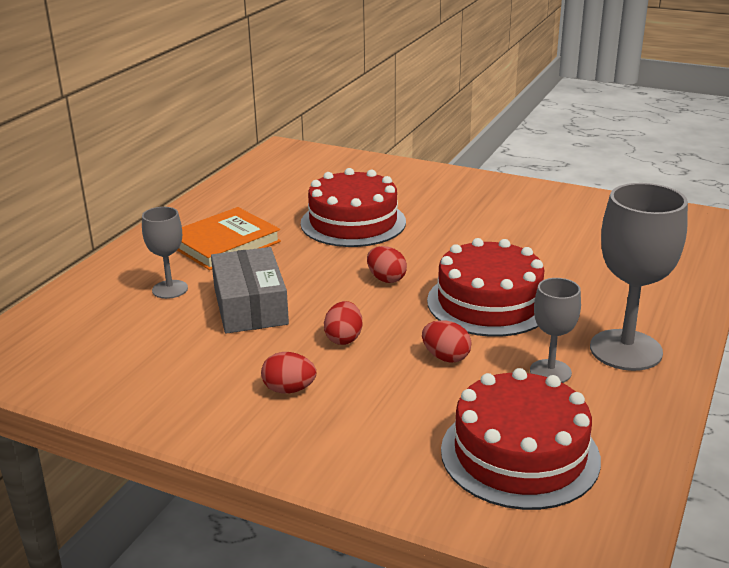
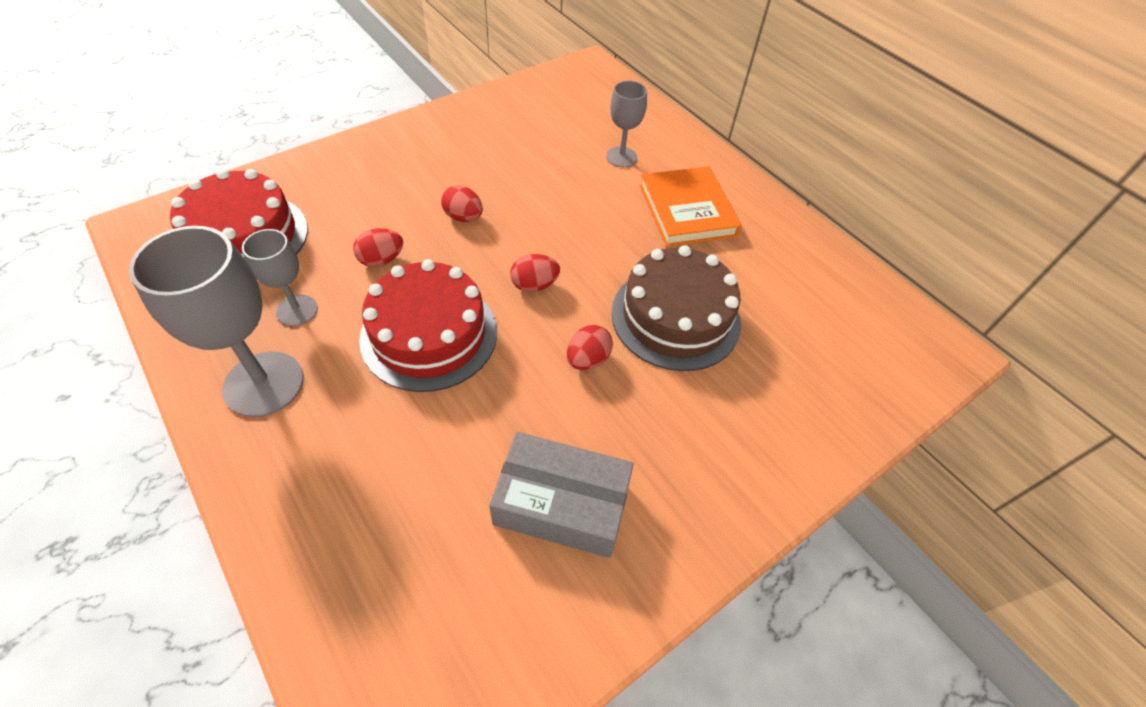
camera: 115 degrees right, 25 degrees up
grey box [211,247,289,334] -> grey box moved to [489,432,634,558]
red egg [261,352,316,394] -> red egg moved to [567,325,613,370]
red cake [301,168,406,247] -> brown cake [611,245,741,371]

